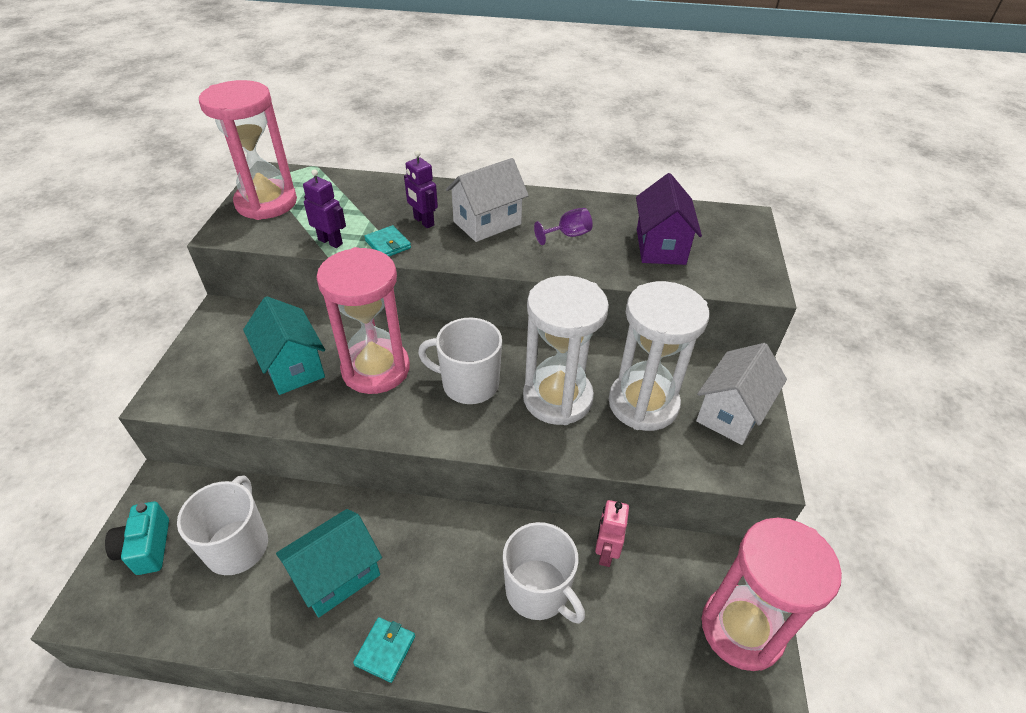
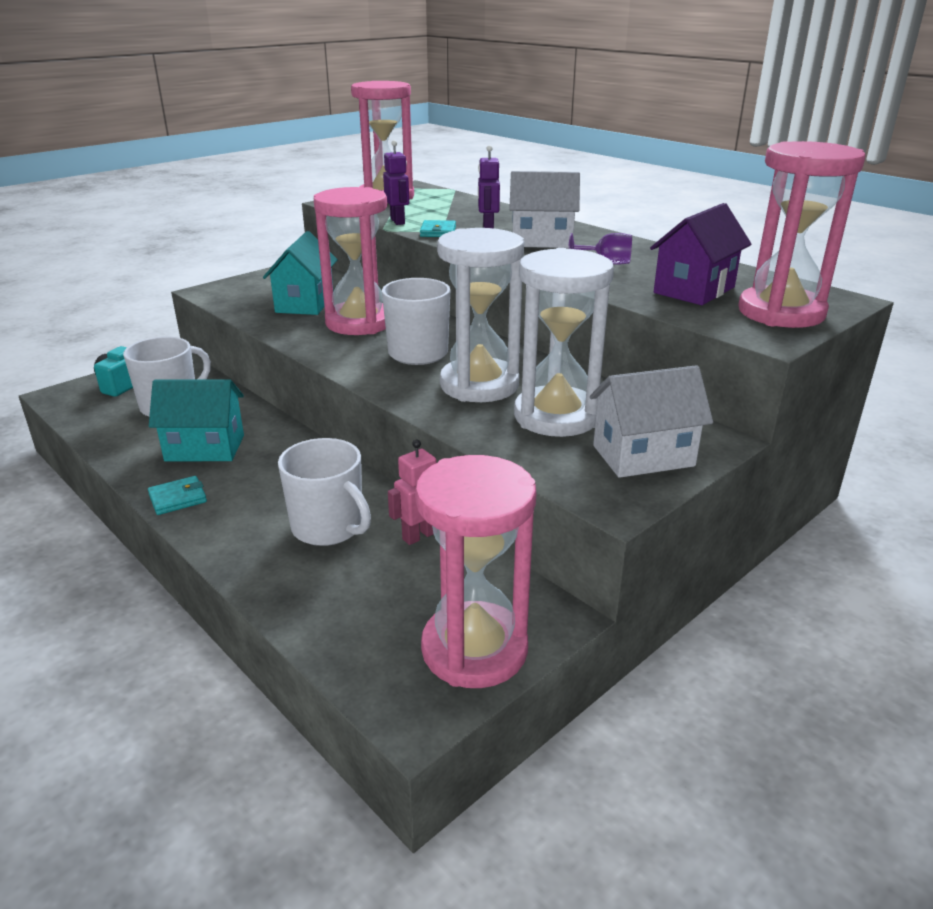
camera: 40 degrees right, 15 degrees down
white mug [503,522,585,624] -> white mug turned 45 degrees counterclockwise [278,438,371,546]
none -> pink hourglass [738,141,866,328]

